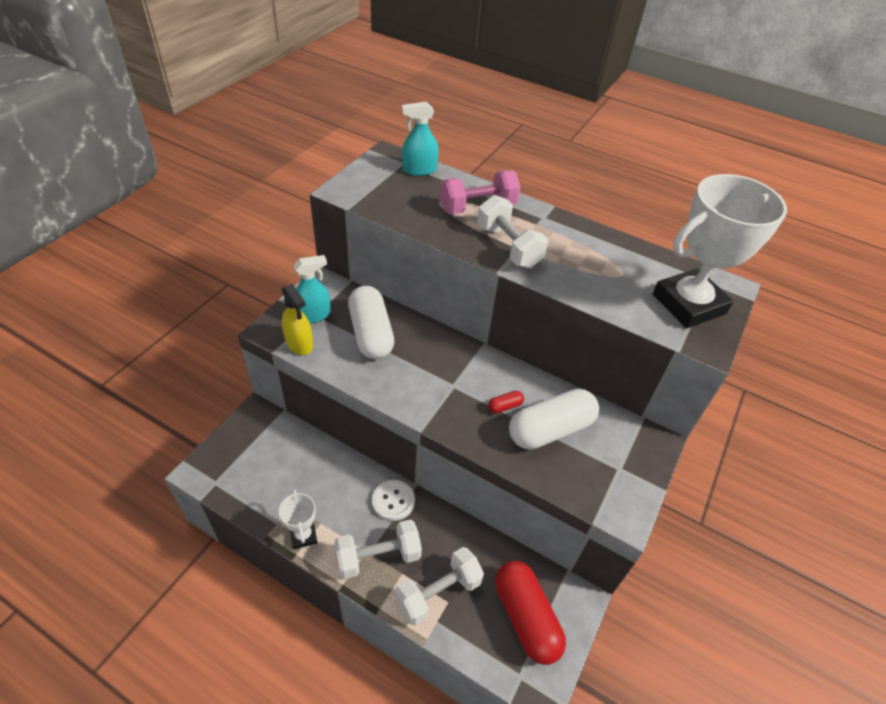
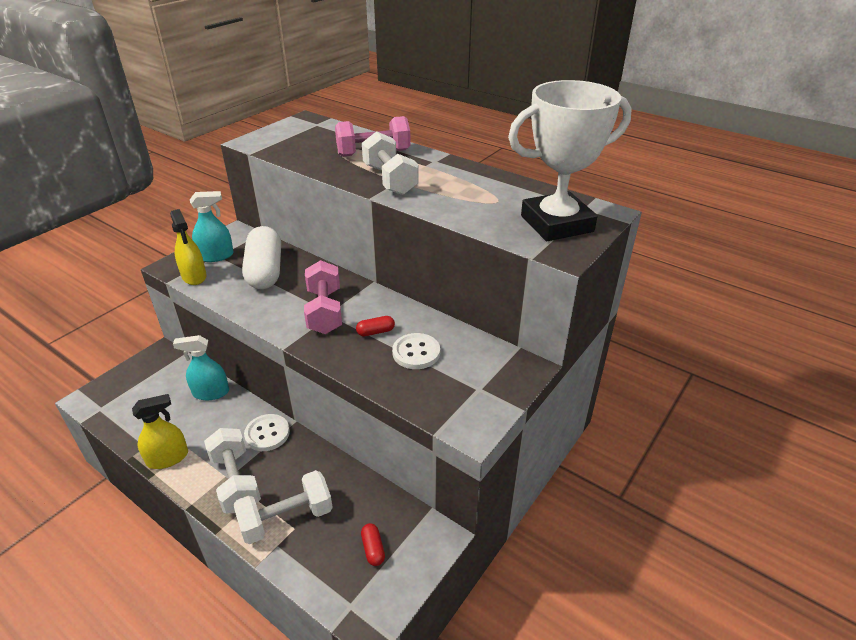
camera: 10 degrees right, 10 degrees down
white trophy [279,489,318,549] -> yellow spray bottle [132,394,188,469]
white dumbbell [334,520,422,579] -> white dumbbell turned 75 degrees clockwise [204,428,261,513]
turquoise spray bottle [402,102,439,176] -> turquoise spray bottle moved to [173,335,229,400]
red capsule [495,561,566,665] -> red capsule [361,523,385,566], size x0.41
white capsule [509,389,599,449] -> white button [392,333,440,369]
none -> pink dumbbell [304,260,342,334]

